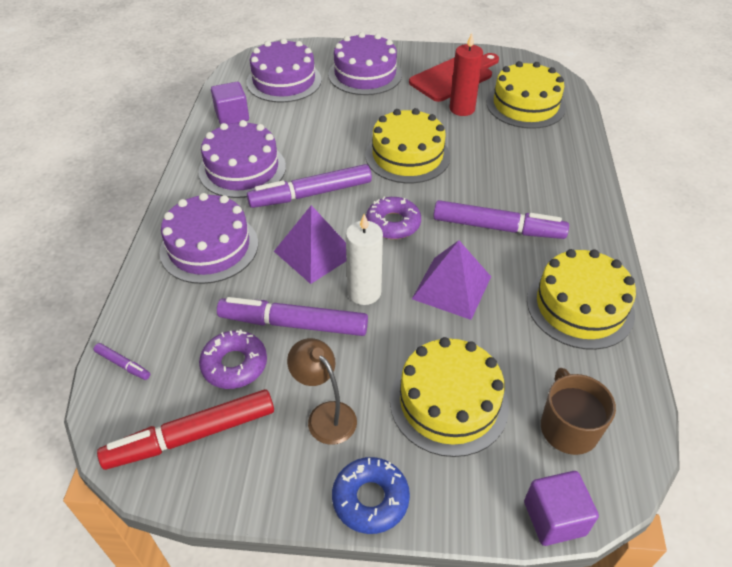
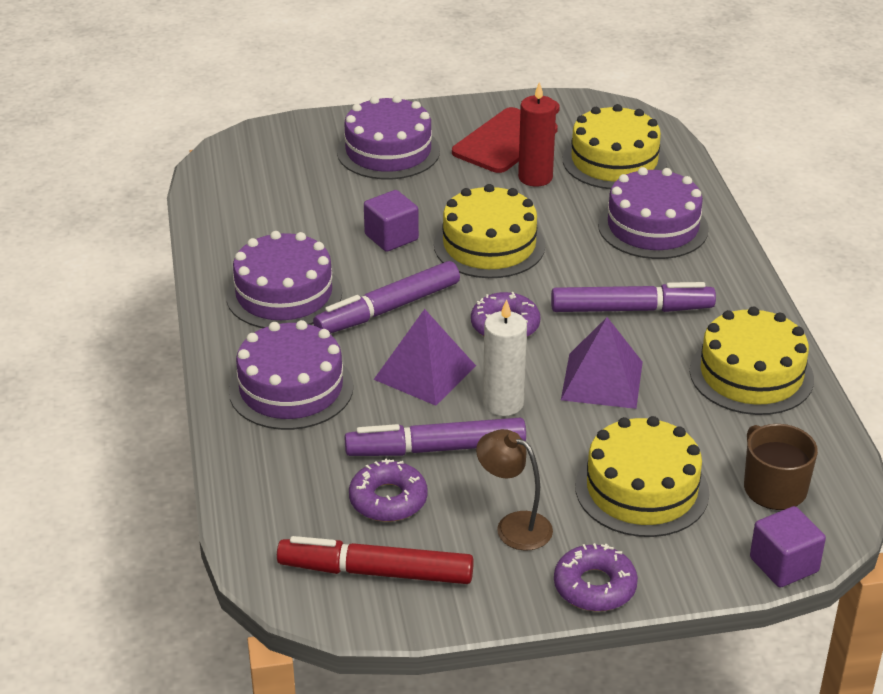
camera: 15 degrees left, 10 degrees down
purple marker [94,343,150,380] -> none
red marker [97,389,274,470] -> red marker turned 45 degrees clockwise [277,536,474,584]
purple cube [211,82,249,125] -> purple cube moved to [364,190,419,252]
purple cake [247,38,322,103] -> purple cake moved to [598,167,709,259]
blue donut [332,457,410,534] -> purple donut [554,543,638,612]

